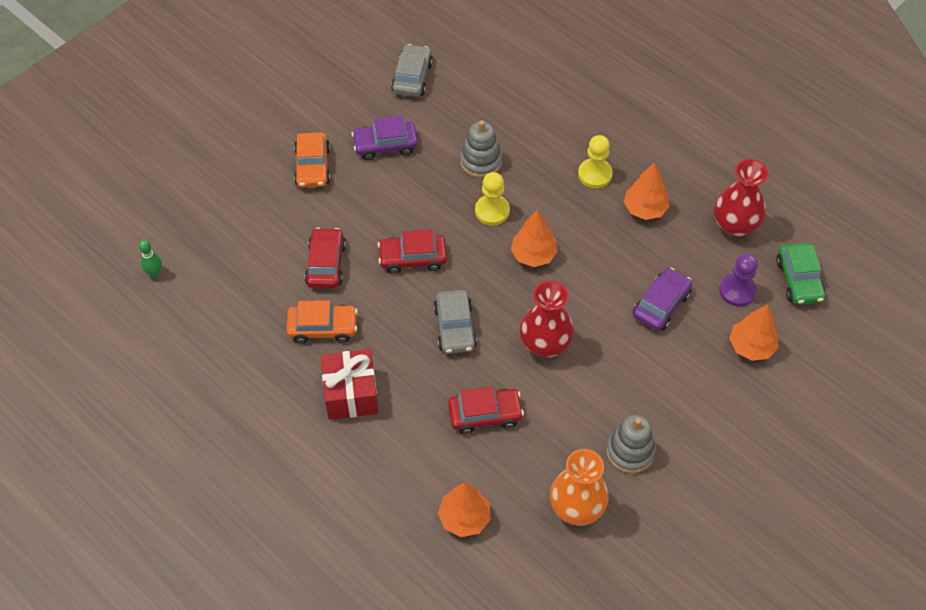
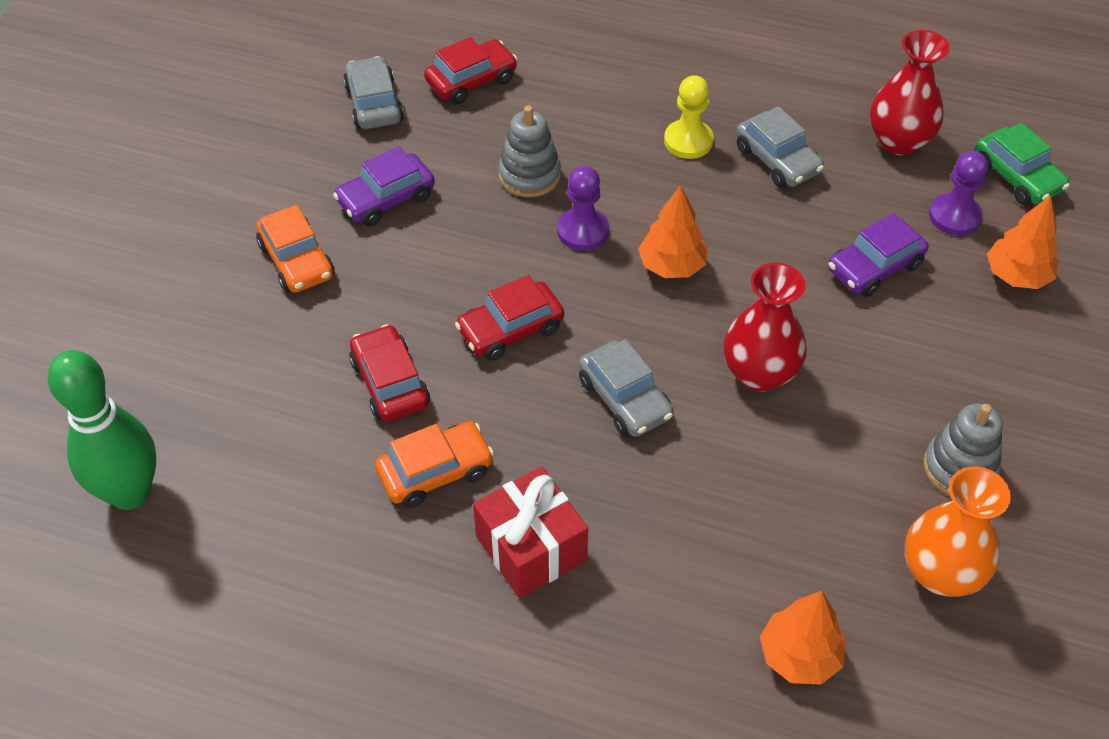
camera: 25 degrees left, 5 degrees down
green bowling pin [138,239,162,277] -> green bowling pin [48,350,156,510], size x2.40
red car [448,387,524,434] -> red car moved to [424,37,517,105]
yellow pawn [475,172,510,226] -> purple pawn [557,166,609,251]
orange tree [624,162,670,220] -> grey car [736,106,824,188]
purple car [633,268,692,331] -> purple car turned 135 degrees counterclockwise [828,213,929,297]

